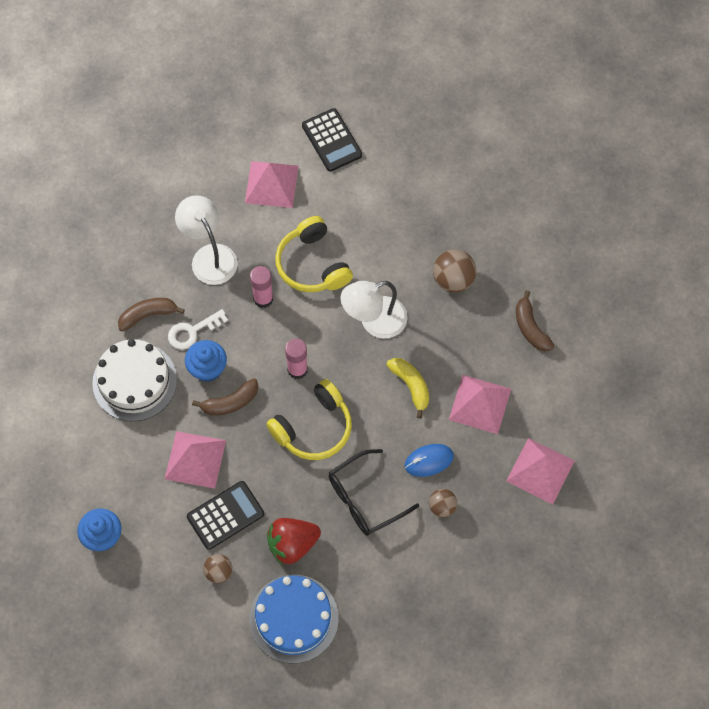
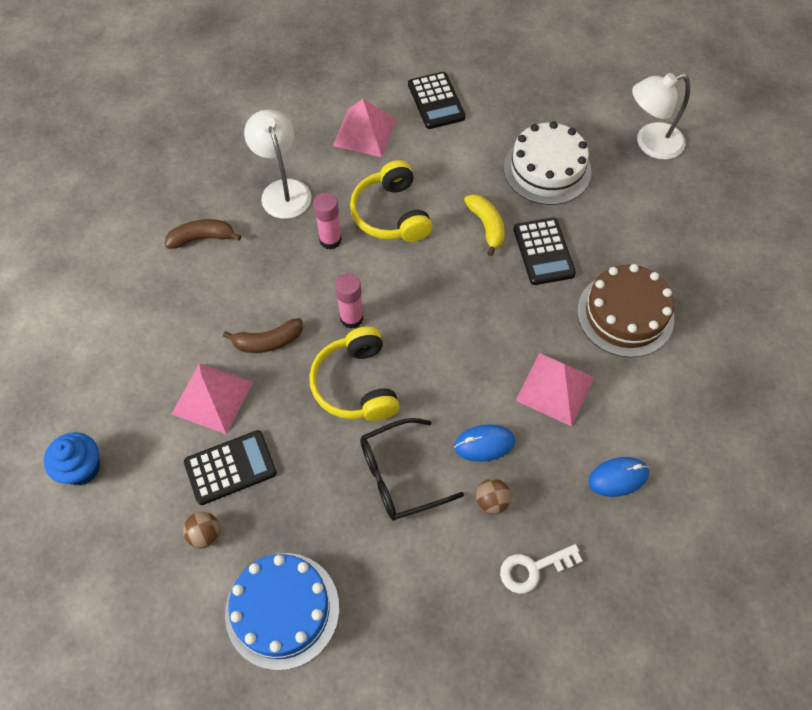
camera: 10 degrees right, 5 degrees down
white cake [92,339,177,421] -> white cake moved to [503,121,591,205]
white key [168,309,228,350] -> white key moved to [500,544,582,594]
blue cupcake [185,340,227,382] -> none
yellow headphones [266,379,352,460] -> yellow headphones turned 105 degrees clockwise [309,326,399,421]
red strawberry [267,518,321,565] -> none
white lamp [340,281,408,338] -> white lamp moved to [632,73,690,160]
yellow banana [386,358,429,419] -> yellow banana moved to [464,194,505,256]
brown ball [433,249,476,293] -> black calculator [513,218,576,285]
pink pyramid [506,438,575,504] -> blue mouse [588,457,649,497]
brown banana [516,290,555,352] -> brown cake [577,264,674,358]

